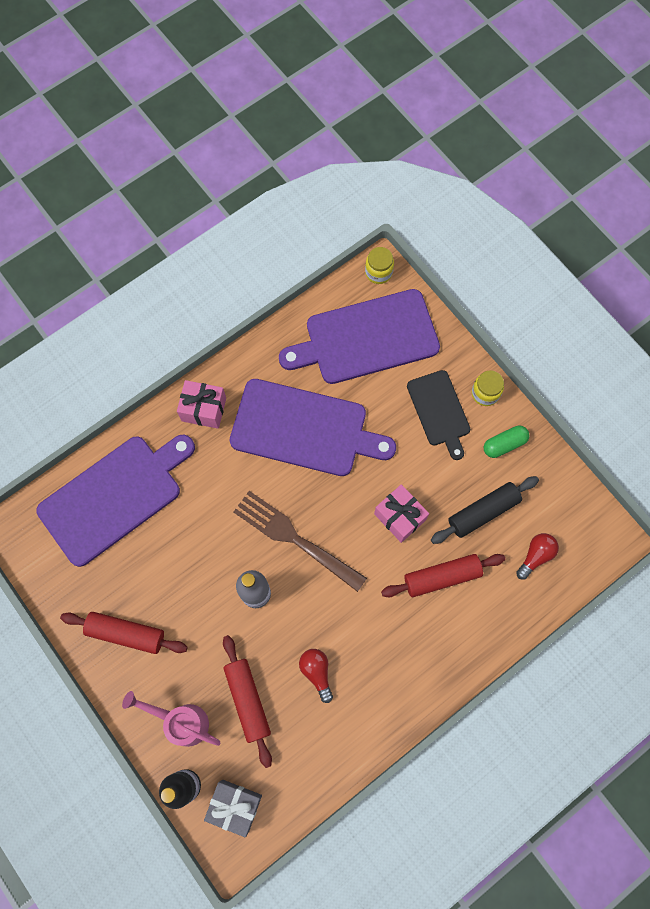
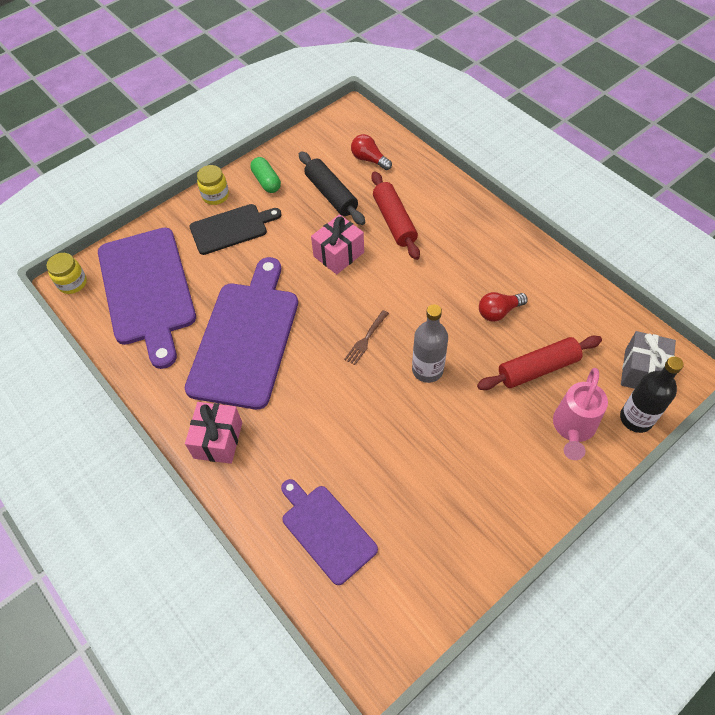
camera: 90 degrees left, 15 degrees down
purple cutting board [37,435,195,567] -> purple cutting board [281,479,378,585], size x0.57
red rolling pin [60,612,188,654] -> none
brown fork [233,491,367,592] -> brown fork [344,310,389,365], size x0.45

